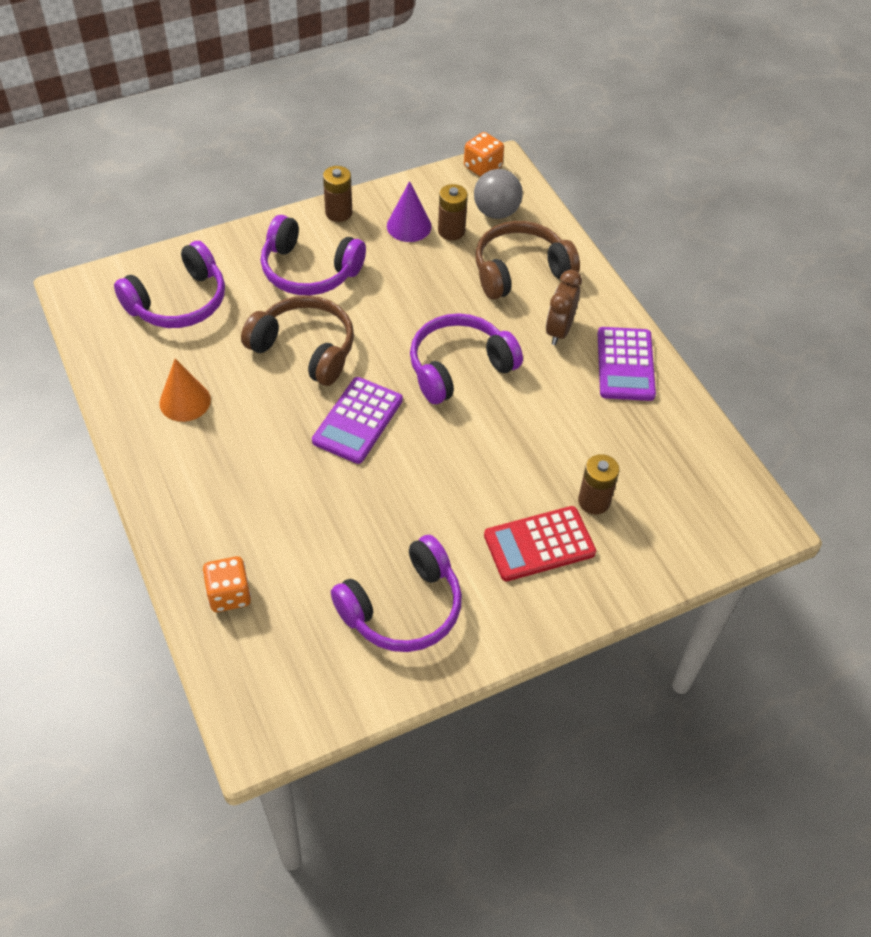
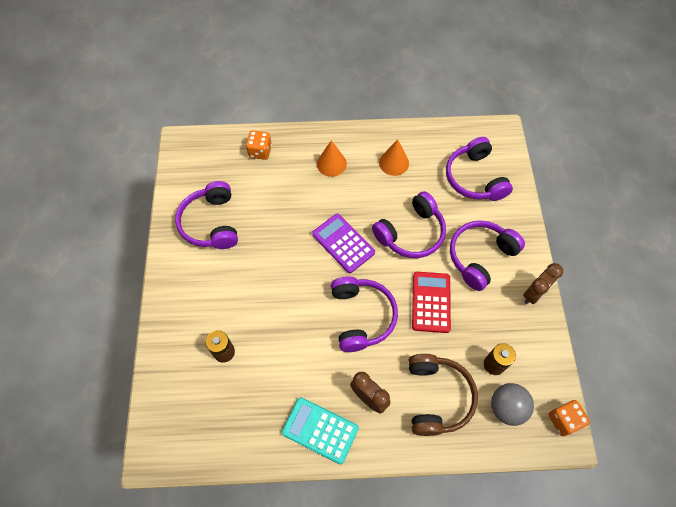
camera: 115 degrees right, 10 degrees up
brown headphones [241,295,354,386] -> purple headphones [372,191,446,258]
brown battery [323,166,352,222] -> brown clock [523,263,563,304]
purple cone [387,181,431,242] -> none
red calculator [484,506,596,581] -> red calculator moved to [412,272,451,333]
purple calculator [598,327,656,401] -> turquoise calculator [282,397,359,464]
none -> orange cone [317,140,347,177]

